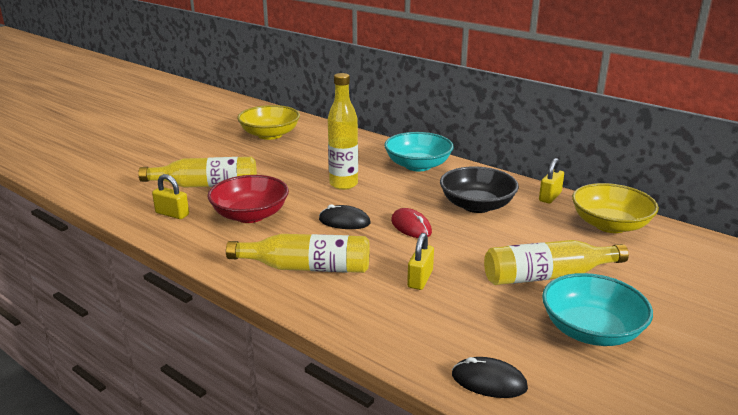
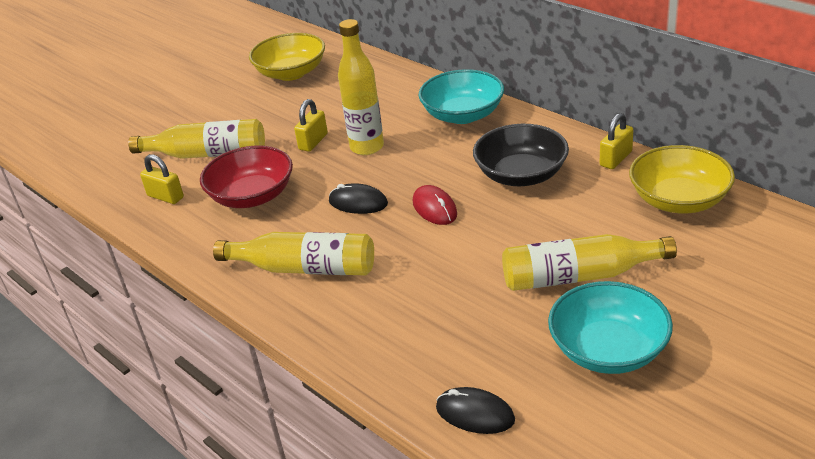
camera: 10 degrees right, 10 degrees up
yellow padlock [407,233,434,290] -> yellow padlock moved to [294,99,328,152]

